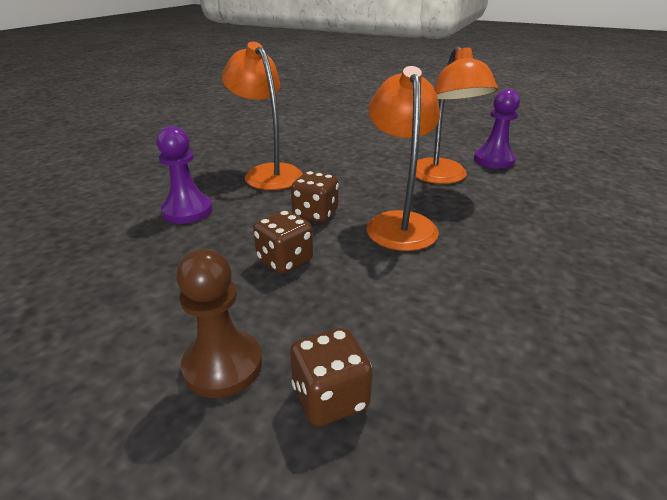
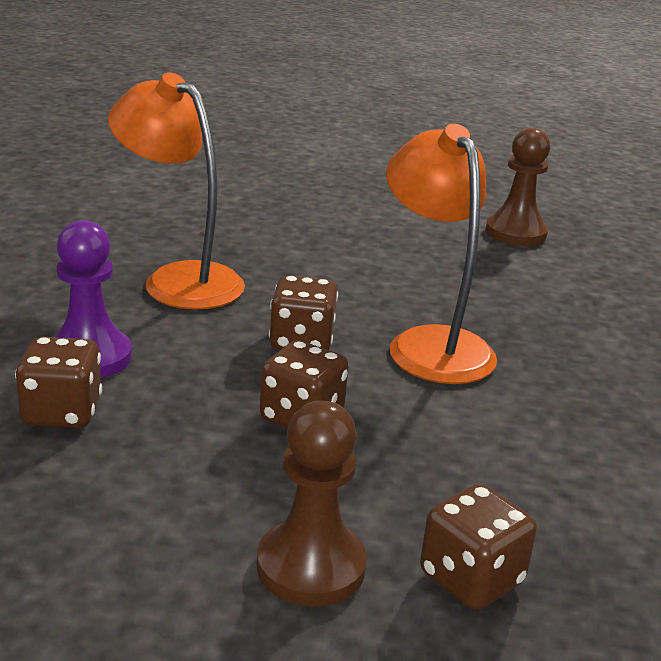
camera: 20 degrees left, 5 degrees down
orange lamp [415,46,498,184] -> none
purple pawn [474,89,520,169] -> brown pawn [485,128,550,246]
none -> brown dice [15,337,102,428]

